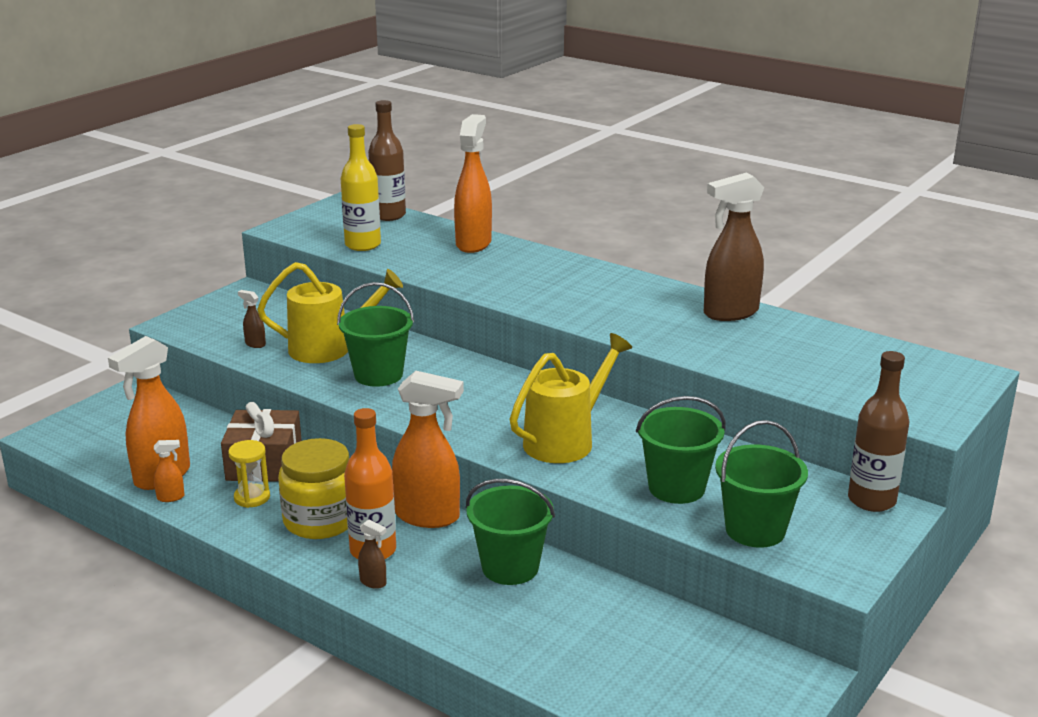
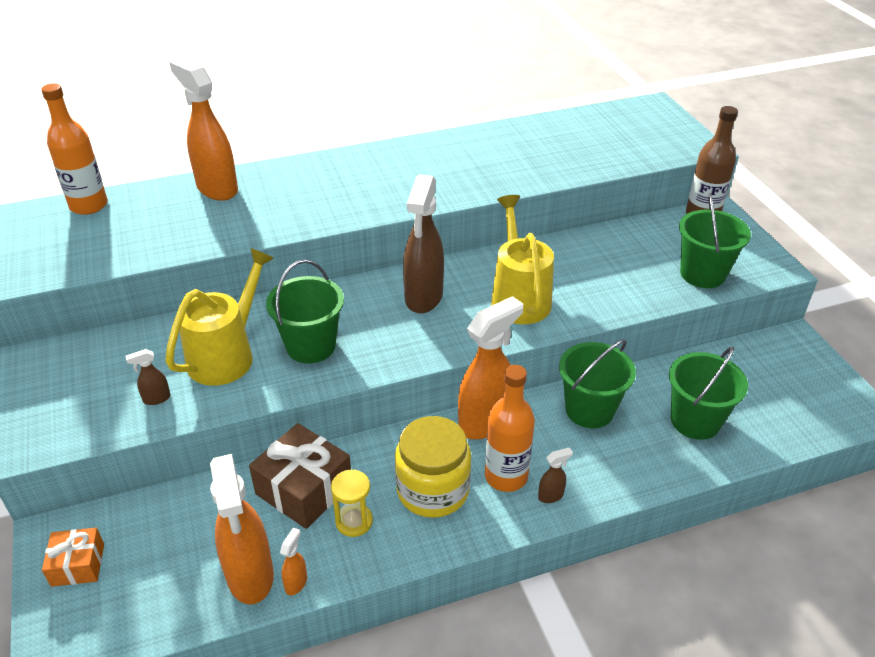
camera: 55 degrees left, 15 degrees up
yellow bottle [341,124,381,251] -> none
brown bottle [368,100,406,221] -> orange bottle [41,83,108,215]
green bucket [636,396,726,504] -> green bucket moved to [669,346,748,440]
brown spray bottle [704,172,764,321] -> brown spray bottle moved to [403,174,444,313]
none -> orange gift [42,528,104,587]

